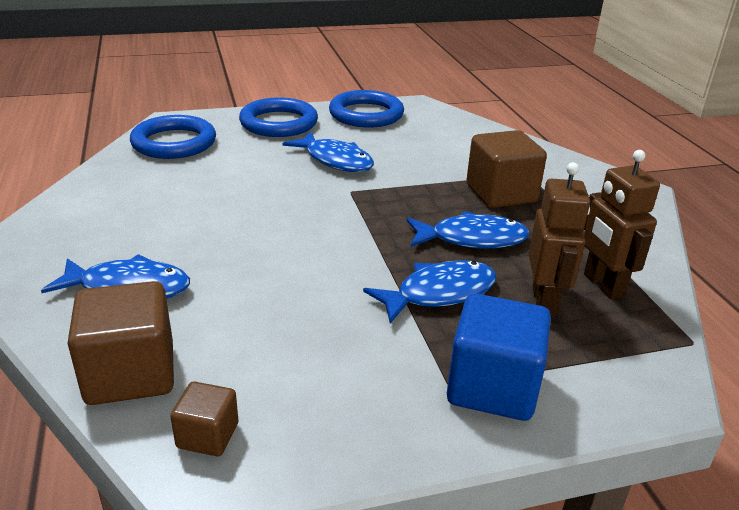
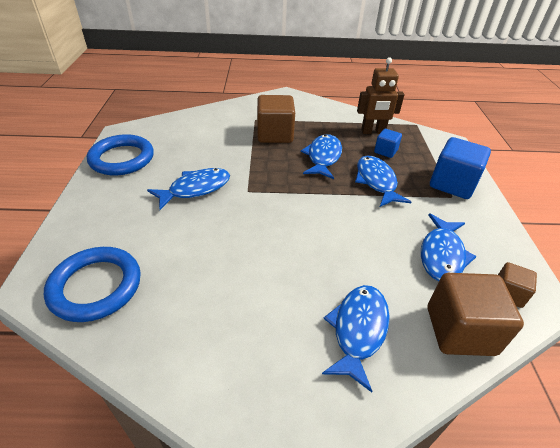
camera: 75 degrees left, 10 degrees up
blue ring [239,98,318,137] -> none
brown robot [529,162,590,317] -> blue cube [374,129,402,158]
none -> blue fish [421,214,477,281]

